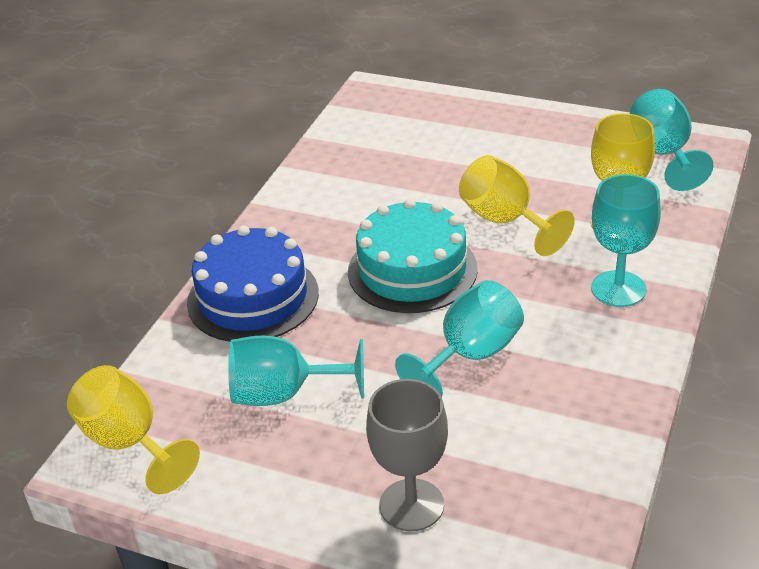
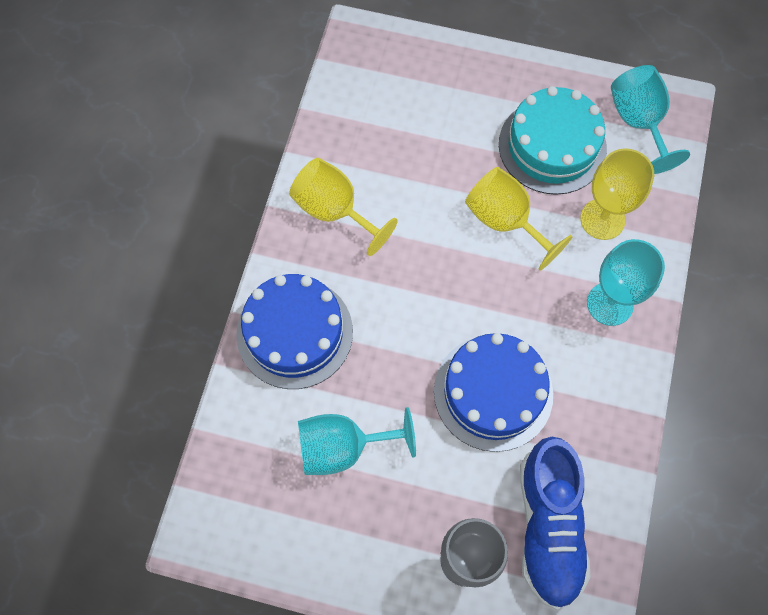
camera: 10 degrees left, 30 degrees up
yellow goblet [67,365,200,494] -> yellow goblet moved to [289,158,398,256]
turquoise cake [348,199,478,313] -> turquoise cake moved to [499,86,607,195]
turquoise goblet [395,280,524,397] -> blue cake [434,333,553,452]
none -> blue shoe [520,437,591,609]

